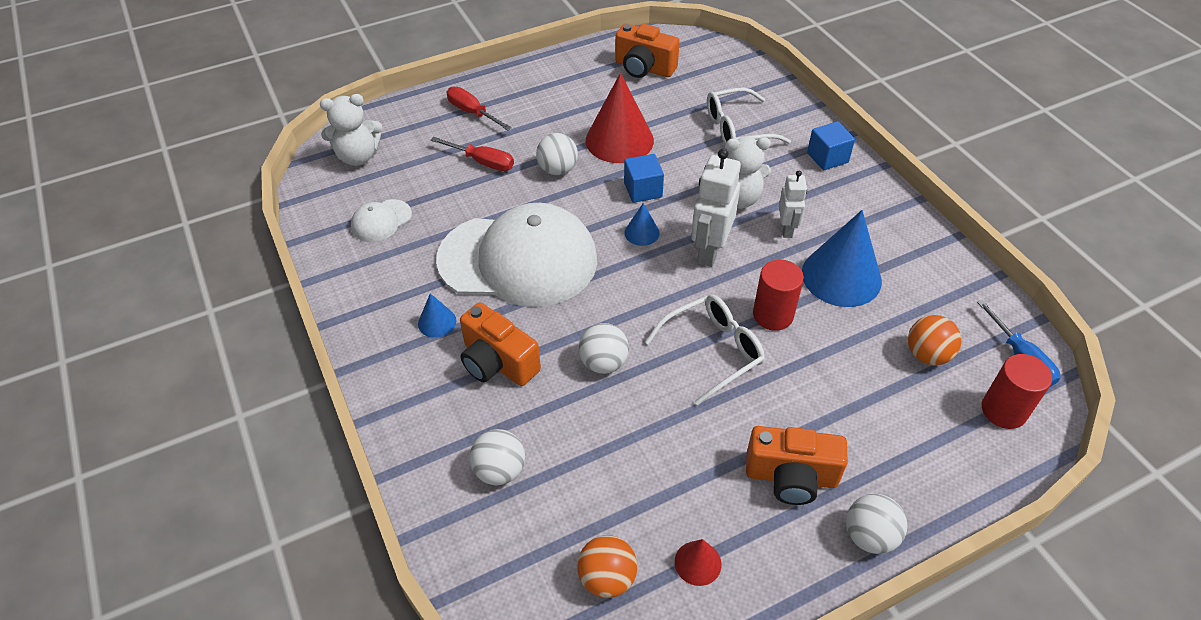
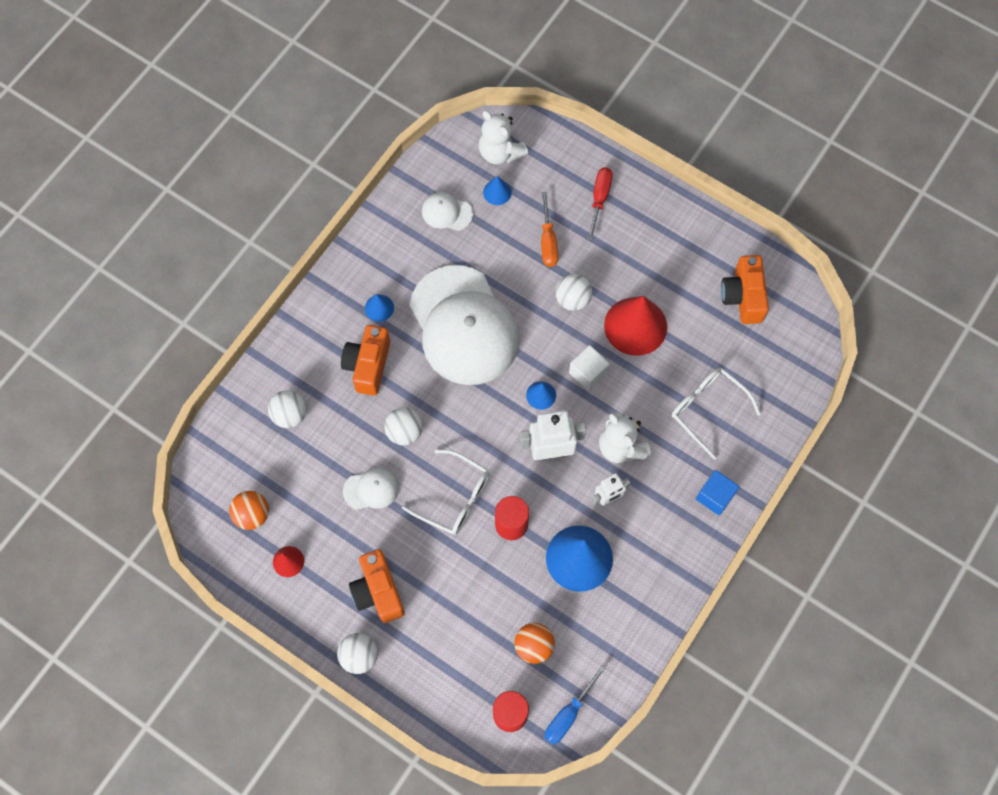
camera: 60 degrees right, 20 degrees up
red screwdriver [431,137,514,171] -> orange screwdriver [541,192,558,267]
blue cube [624,154,664,203] -> white cube [569,345,610,391]
none -> white cap [343,467,399,510]
none -> blue cone [483,176,512,205]

